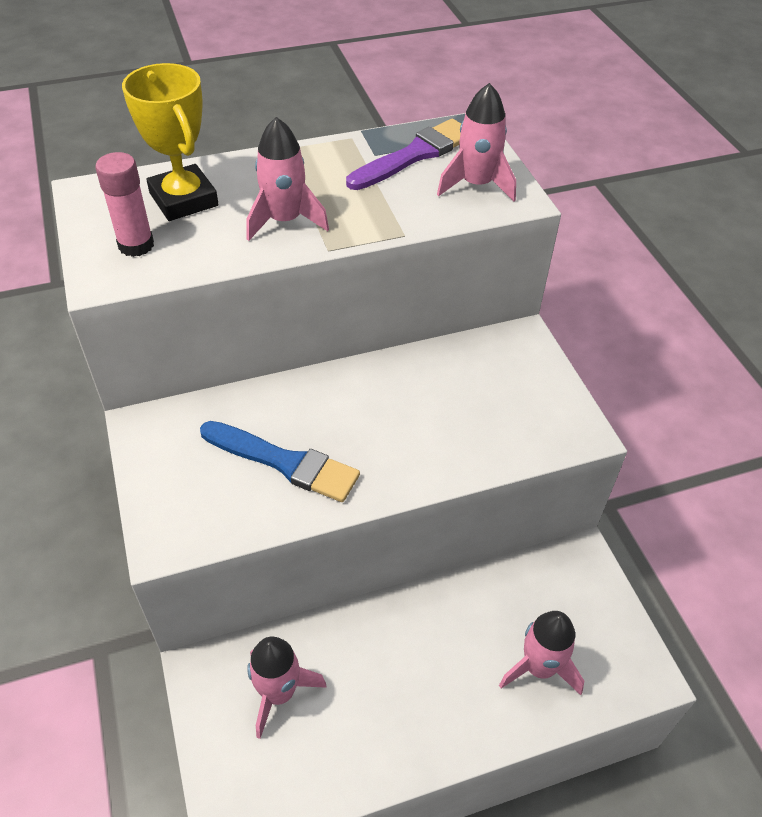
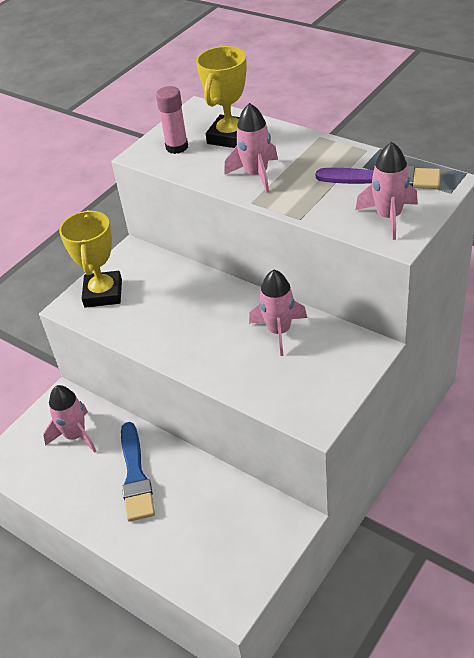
camera: 60 degrees right, 5 degrees down
blue brush [200,421,360,502] -> blue brush moved to [121,422,155,521]
pink rocket [499,611,584,695] -> pink rocket moved to [249,270,307,356]
none -> yellow trophy [59,210,122,308]

